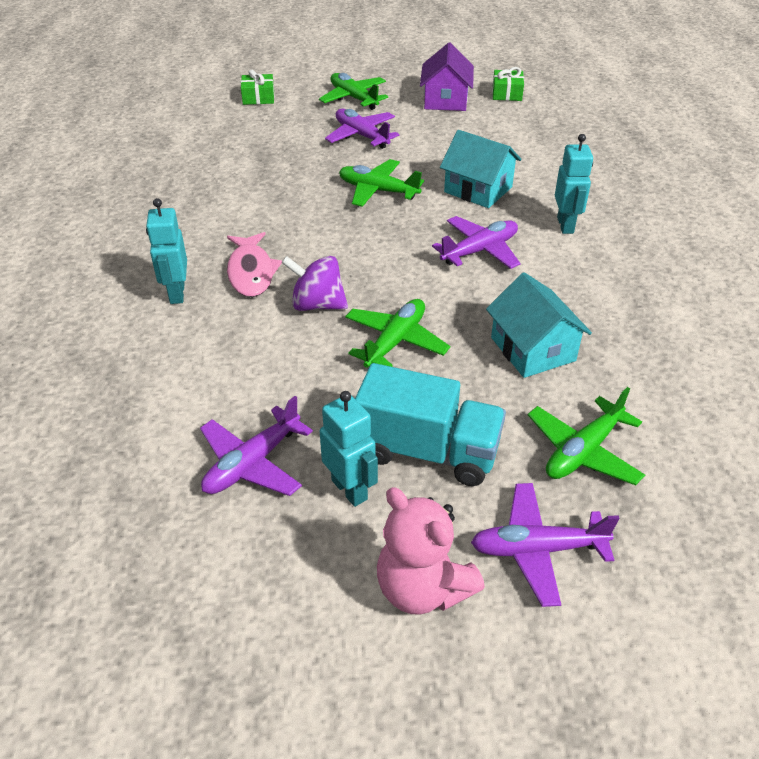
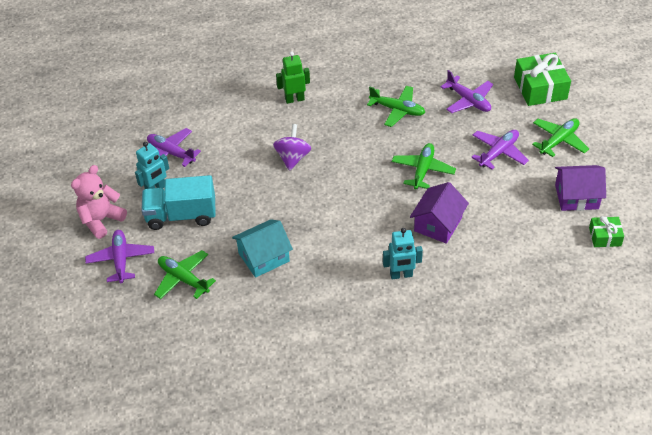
camera: 85 degrees right, 5 degrees up
turquoise robot [146,198,187,304] -> green robot [276,51,310,104]
pink fish [227,232,282,297] -> none
green gift [241,70,274,105] -> green gift [514,53,571,106], size x1.81
green plane [345,299,450,368] -> green plane moved to [367,86,425,127]
turquoise truck [355,363,506,486] -> turquoise truck turned 75 degrees clockwise [141,175,216,230]
purple plane [432,216,521,269] -> purple plane moved to [441,70,493,113]
turquoise house [440,130,521,208] -> purple house [410,182,469,244]

